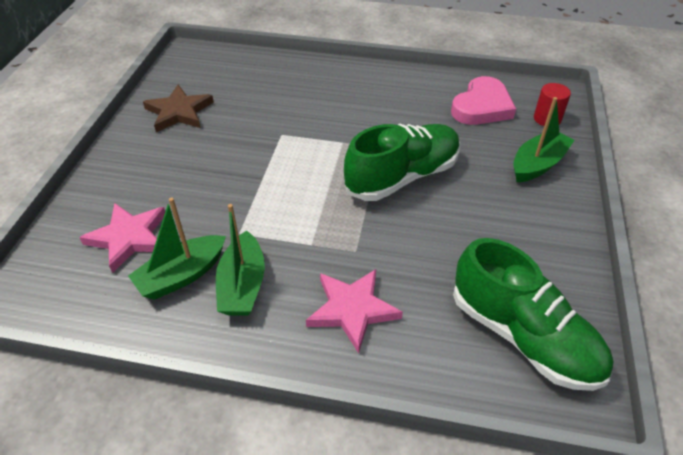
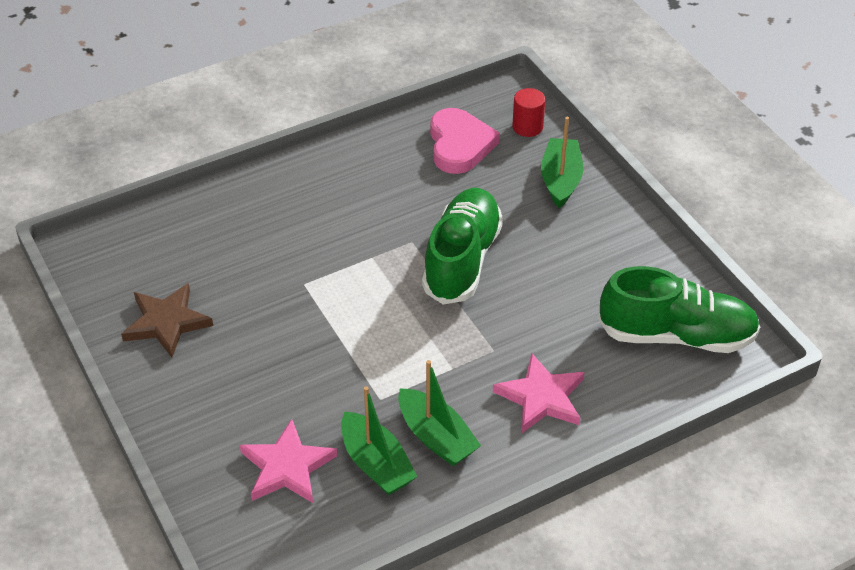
camera: 40 degrees left, 0 degrees up
green boat [128,197,226,300] -> green boat turned 45 degrees counterclockwise [341,386,417,495]

